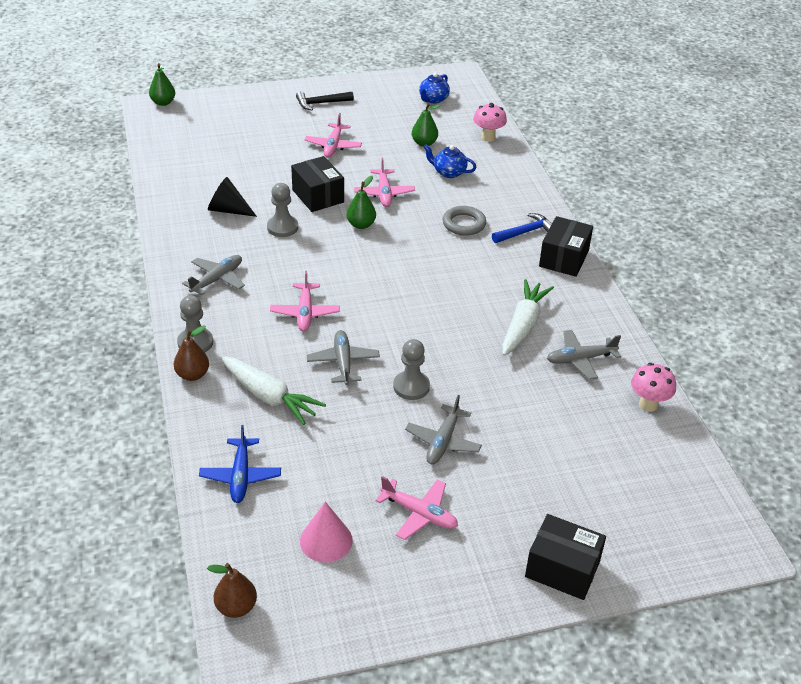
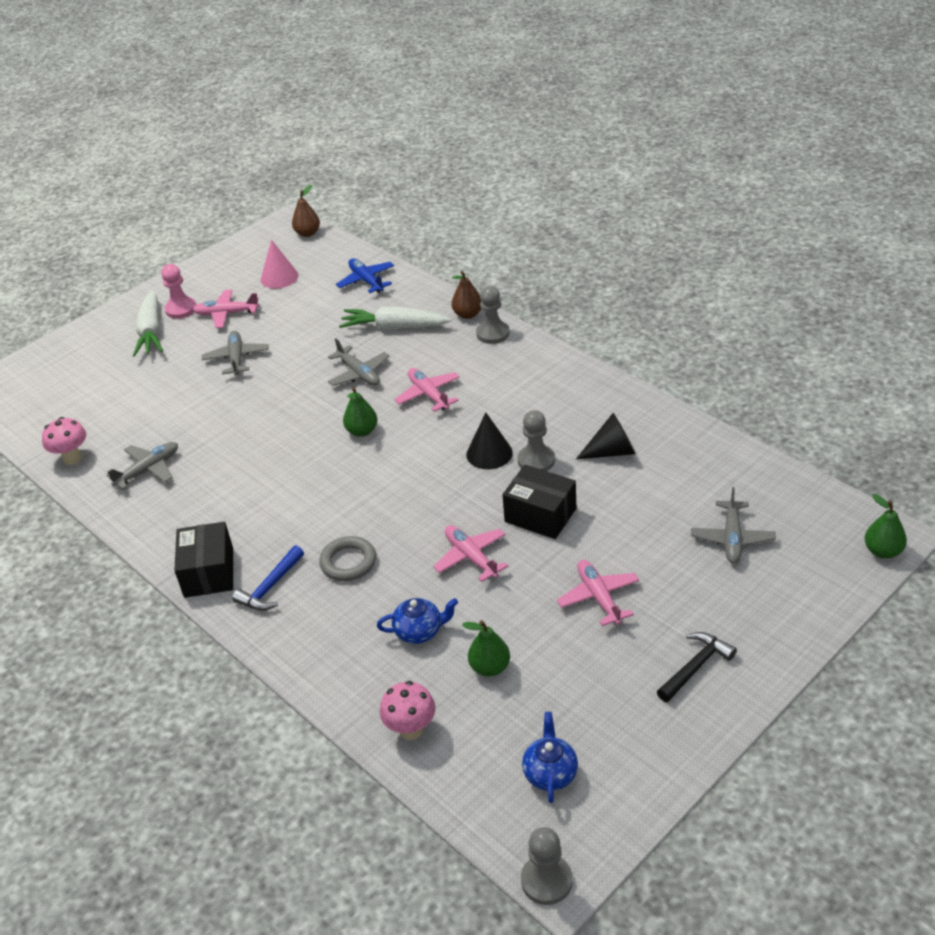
camera: 155 degrees right, 0 degrees up
grey plane [182,255,245,295] -> grey plane moved to [691,487,776,564]
green pear [346,176,376,229] -> green pear moved to [343,387,377,437]
grey pawn [393,339,430,400] -> grey pawn moved to [521,827,573,905]
white carrot [502,279,554,356] -> white carrot moved to [133,290,163,357]
black box [525,514,606,600] -> none
none -> pink pawn [161,264,196,319]
none -> black cone [466,413,513,469]

